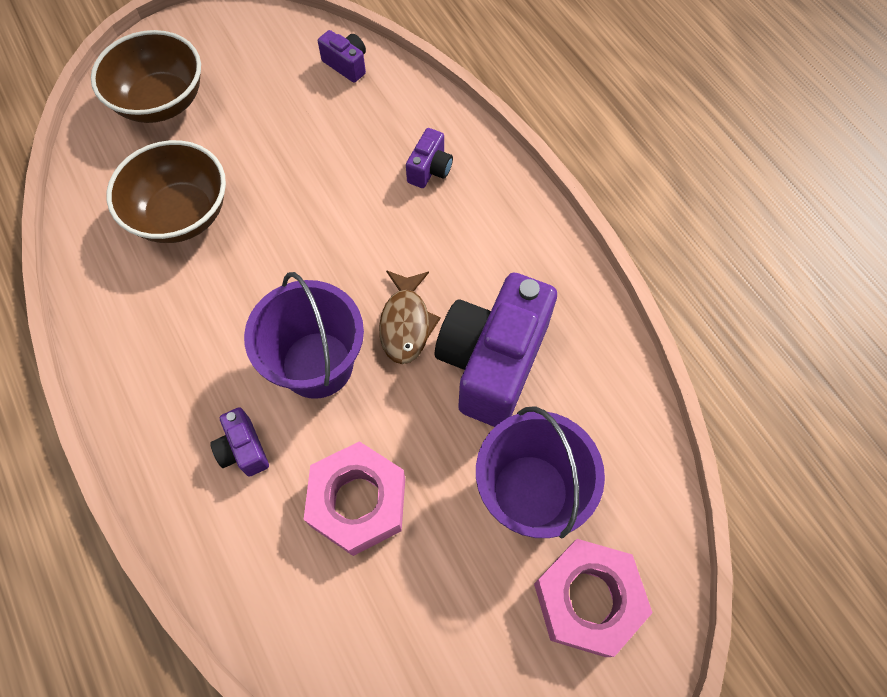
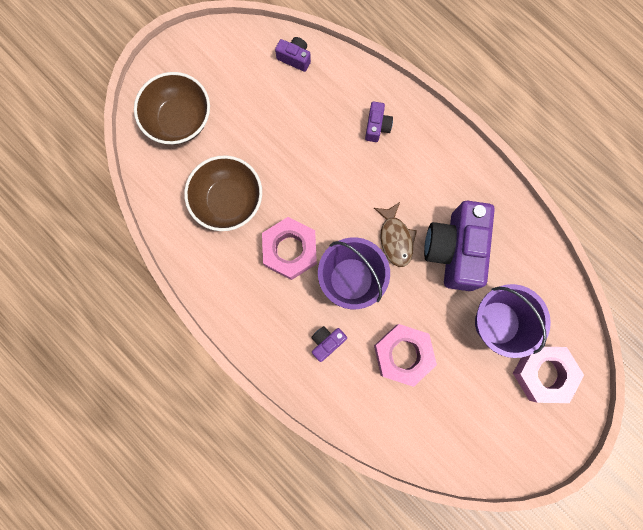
camera: 15 degrees left, 15 degrees up
purple camera [210,407,269,477] -> purple camera turned 90 degrees clockwise [311,326,347,362]
none -> pink nut [262,217,317,280]

